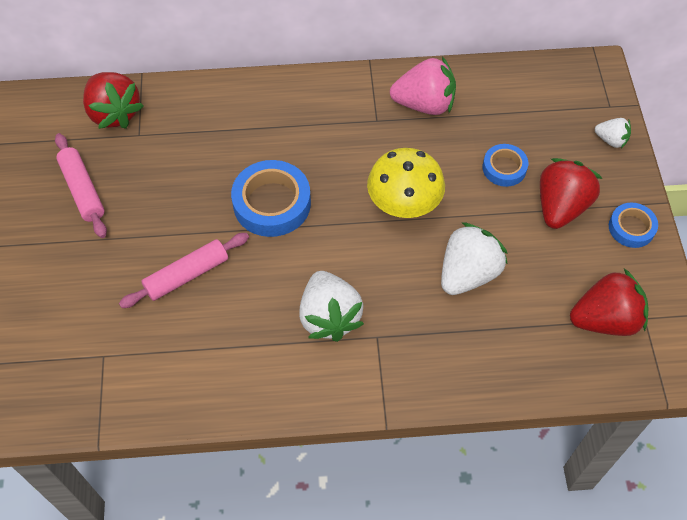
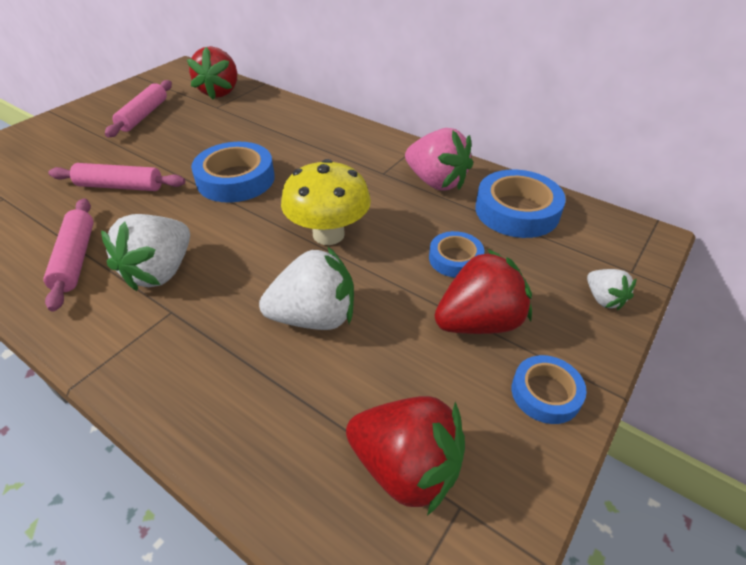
camera: 40 degrees right, 15 degrees down
none -> pink rolling pin [43,198,93,311]
none -> blue tape [475,170,566,238]

